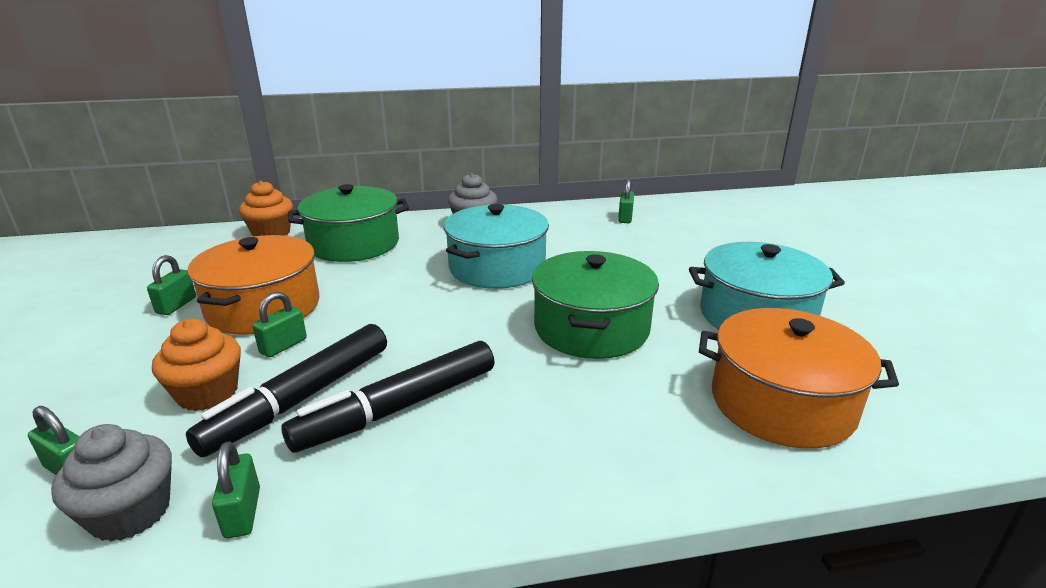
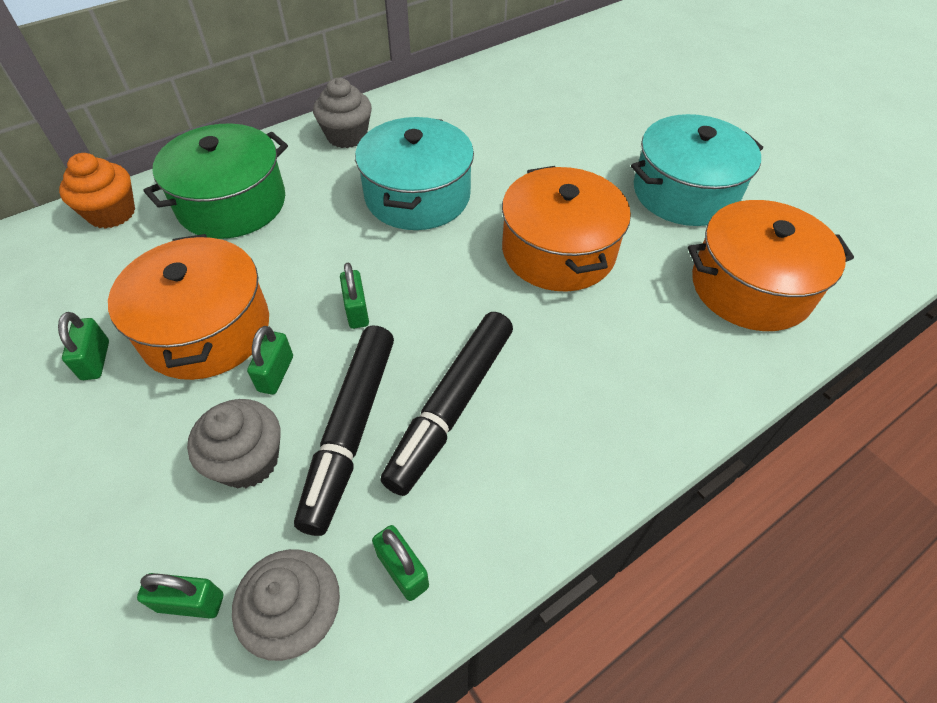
camera: 25 degrees left, 25 degrees up
orange cupcake [152,319,241,411] -> grey cupcake [187,399,281,488]
green pot [532,251,659,359] -> orange pot [502,166,631,291]
green padlock [618,178,634,223] -> green padlock moved to [340,263,369,329]

